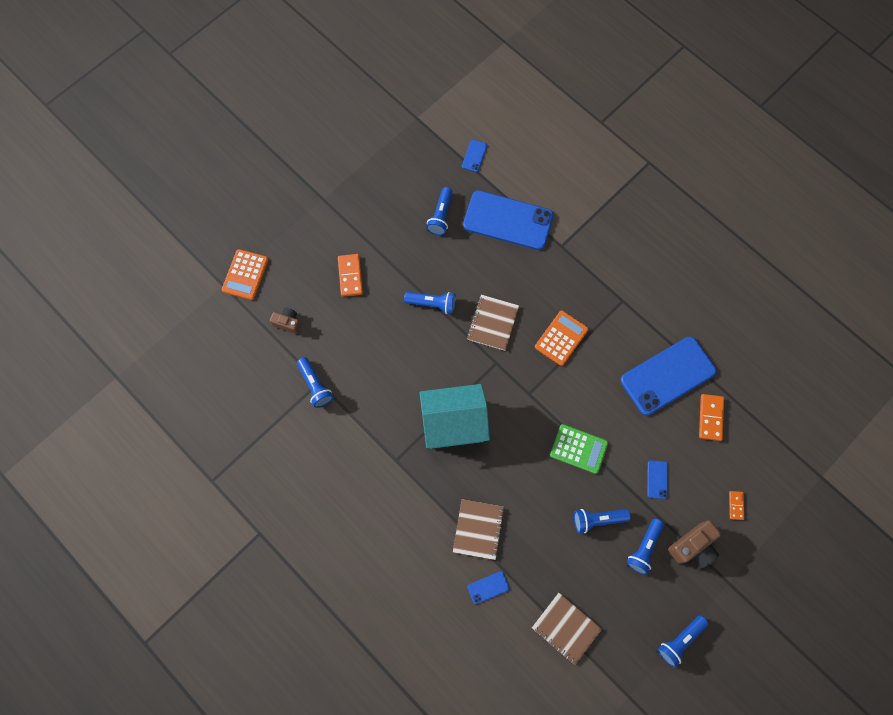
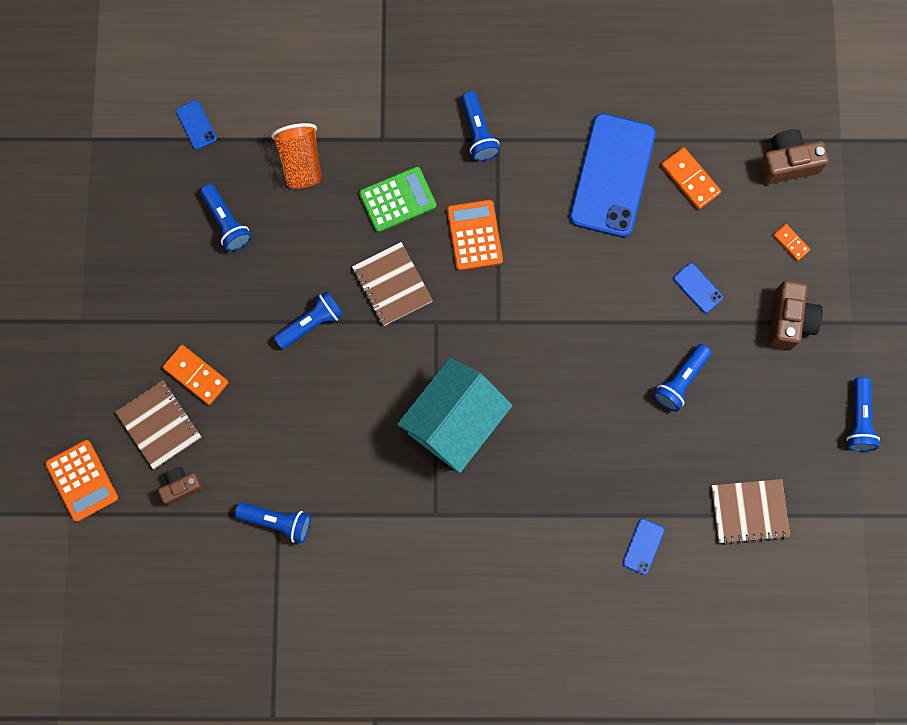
camera: 45 degrees left, 5 degrees up
brown notebook [453,499,505,560] -> brown notebook moved to [115,380,201,469]
blue phone [463,190,554,250] -> orange cup [271,123,322,189]
green calculator [550,424,608,474] -> green calculator moved to [359,167,436,232]
blue flashlight [626,519,664,575] -> blue flashlight moved to [461,91,500,161]
none -> brown camera [759,129,829,184]

